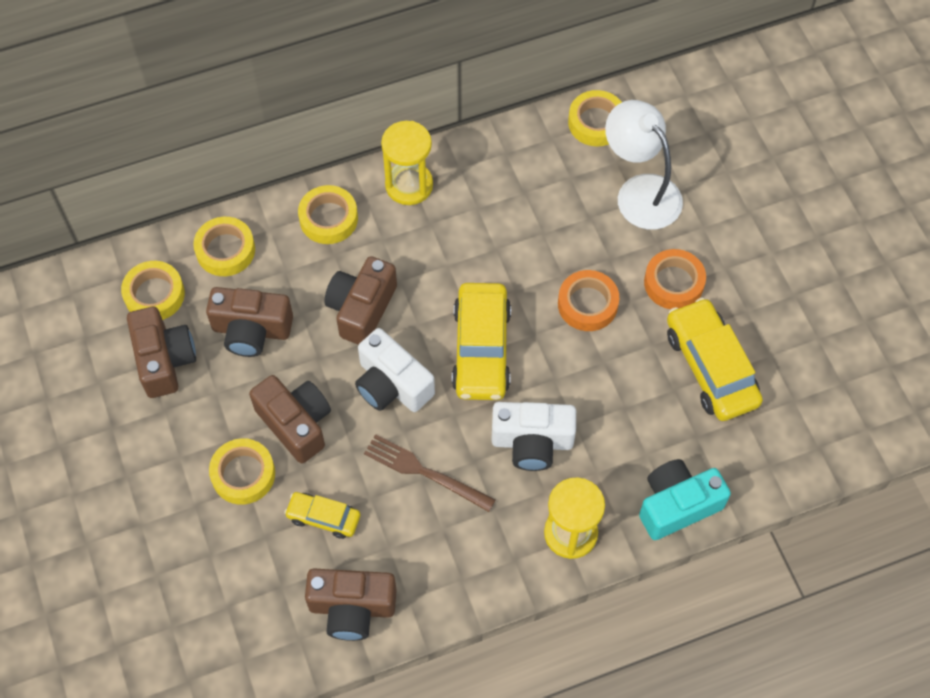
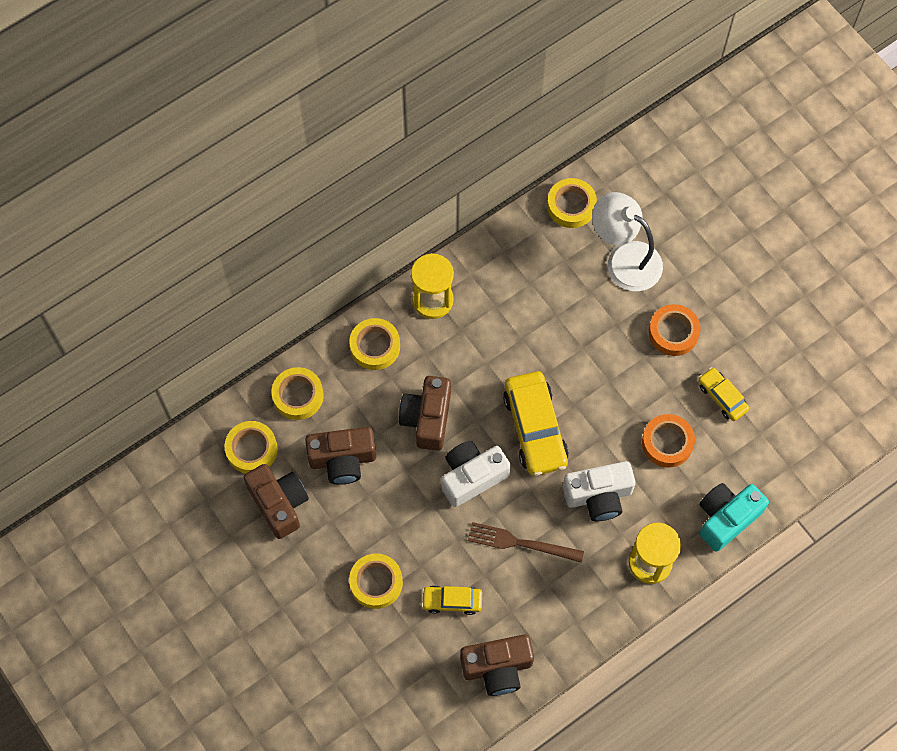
camera: 15 degrees left, 5 degrees up
brown camera [249,375,331,464] -> none
white camera [355,328,435,412] -> white camera turned 120 degrees clockwise [441,441,511,507]
orange tape [558,270,619,331] -> orange tape moved to [642,414,695,467]
yellow car [667,298,763,421] -> yellow car [698,367,749,421], size x0.55

